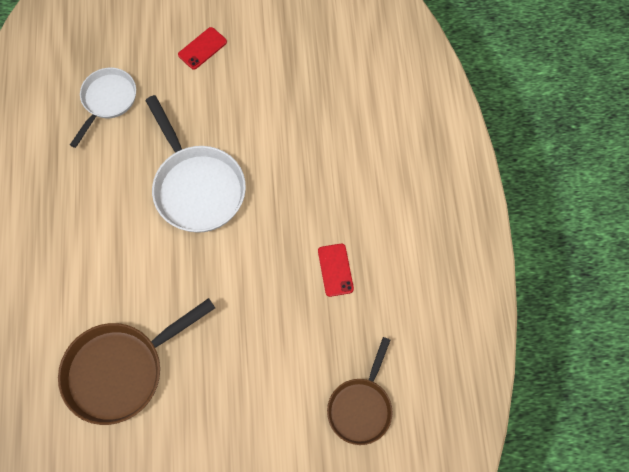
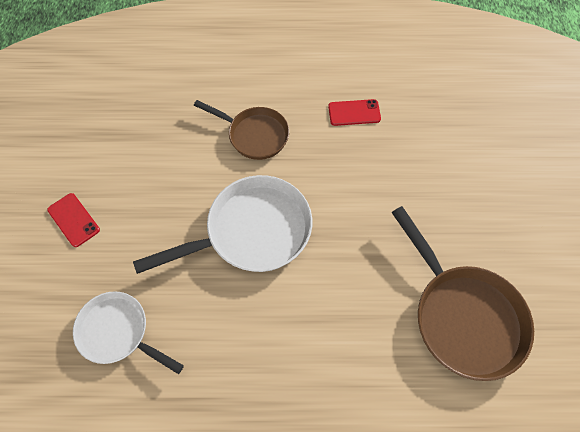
camera: 85 degrees left, 5 degrees down
brown pan [327,337,393,445] -> brown pan moved to [194,100,289,160]

